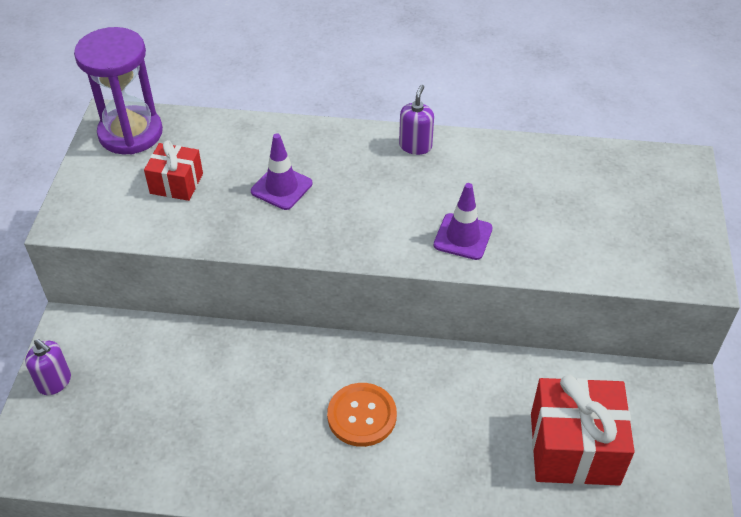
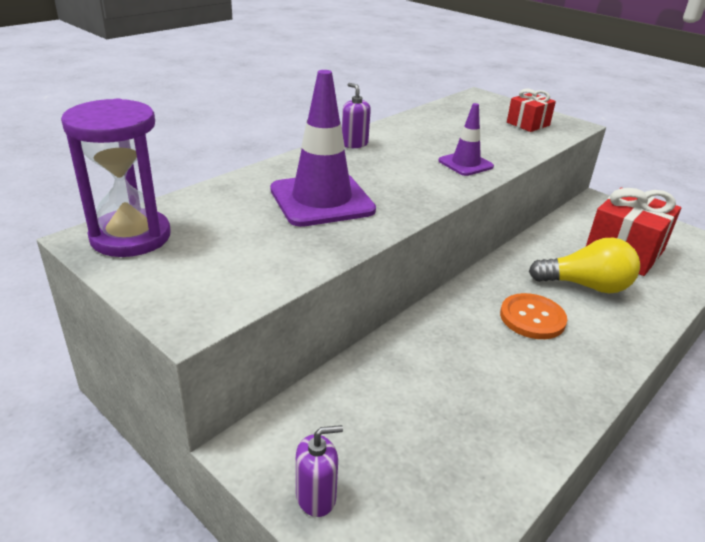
camera: 55 degrees left, 15 degrees down
red gift [144,140,203,201] -> red gift moved to [507,88,556,132]
purple traffic cone [251,133,312,210] -> purple traffic cone [270,70,376,227], size x1.82
none -> yellow light bulb [529,238,640,294]

